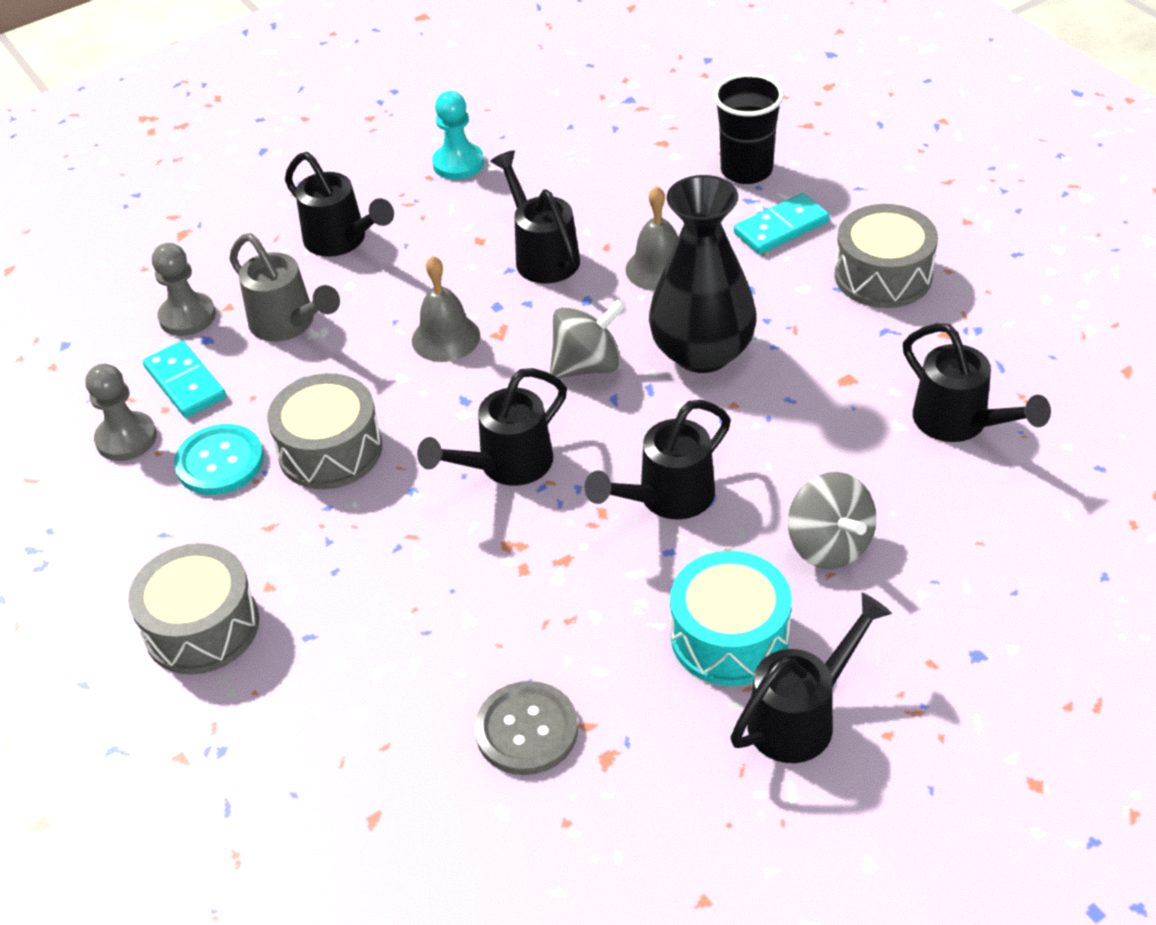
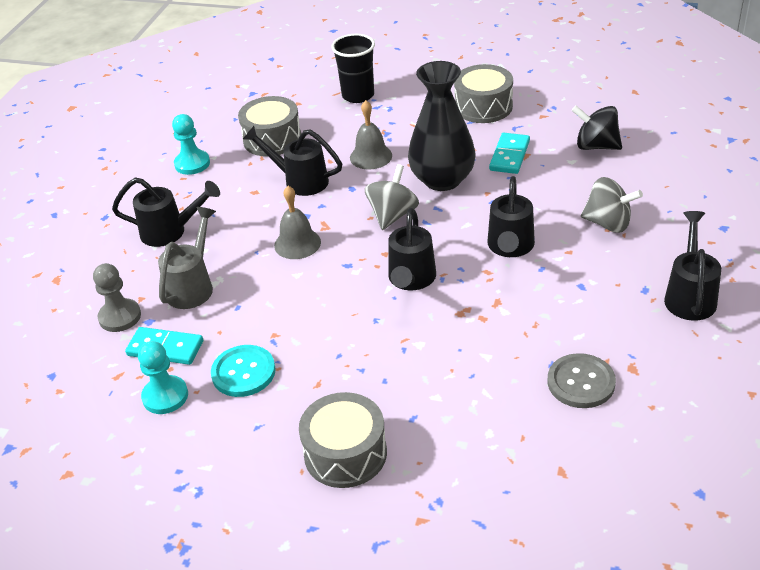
camera: 40 degrees left, 5 degrees down
grey pawn [85,364,157,461] -> turquoise pawn [138,341,188,414]
grey watering can [230,233,340,342] -> grey watering can turned 75 degrees counterclockwise [158,207,216,309]
grey drum [267,373,382,489] -> grey drum moved to [238,96,301,157]
turquoise drum [670,551,792,686] -> none
turquoise domino [734,193,830,254] -> turquoise domino moved to [489,133,530,174]
black watering can [903,323,1051,442] -> black spinning top [572,106,622,150]

